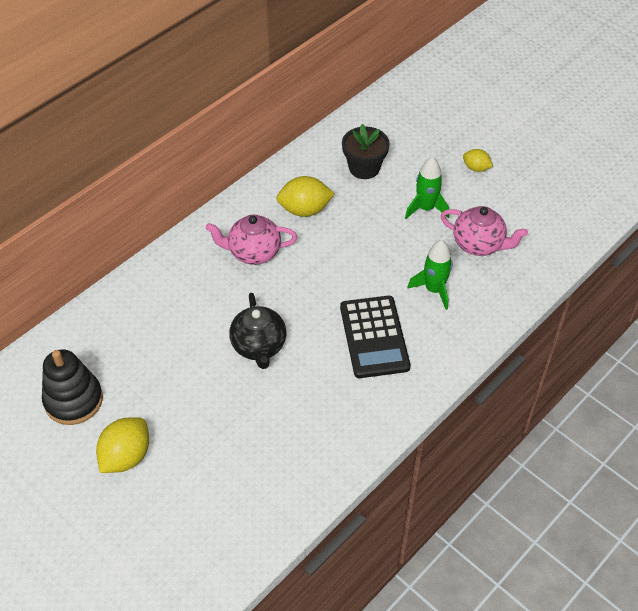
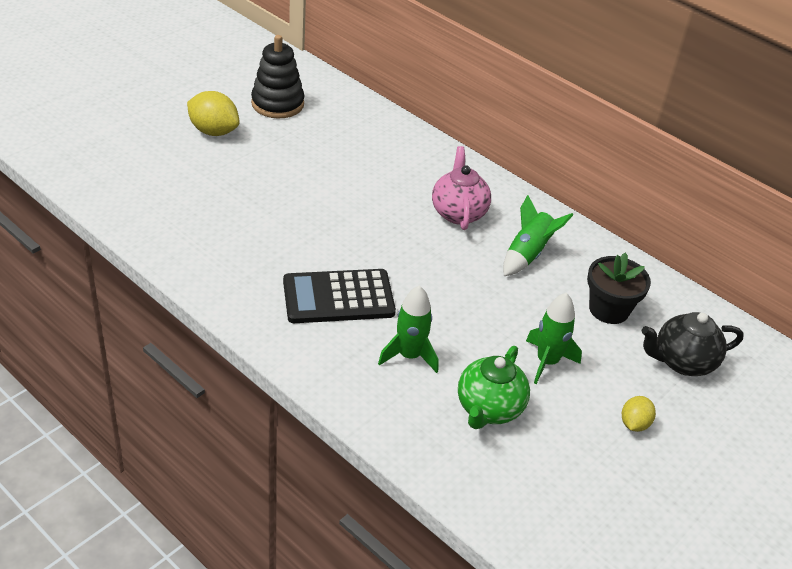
camera: 85 degrees right, 10 degrees down
black teapot [229,293,286,369] -> black teapot moved to [642,312,744,376]
yellow lemon [276,176,334,217] -> green rocket [503,195,573,276]
pink teapot [441,206,528,256] -> green teapot [458,346,530,429]

